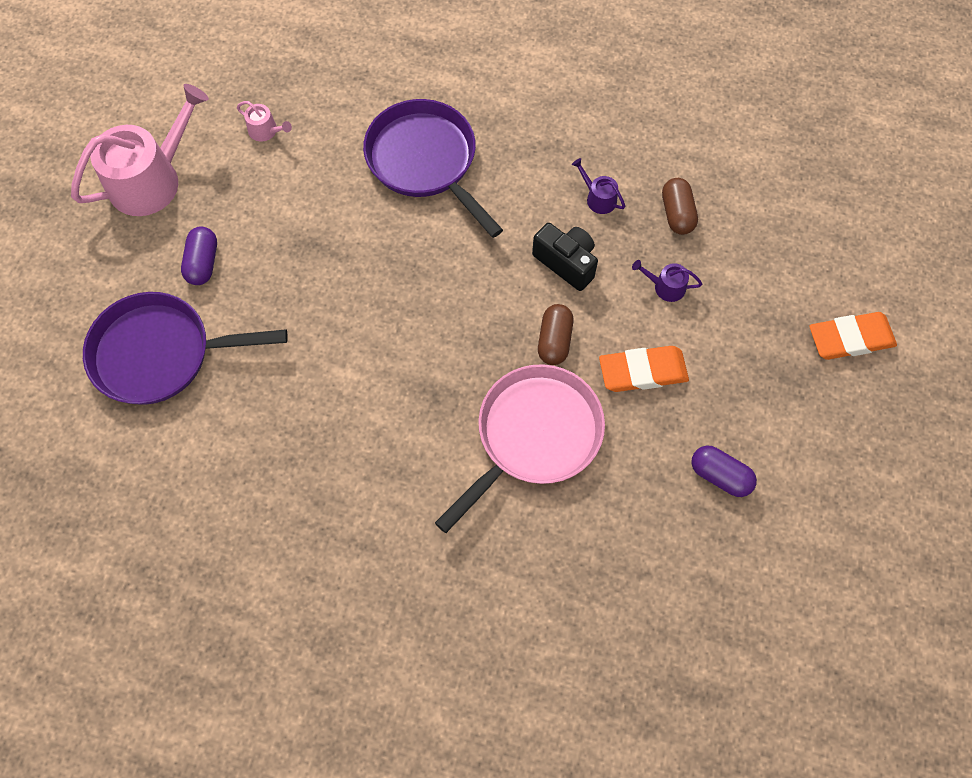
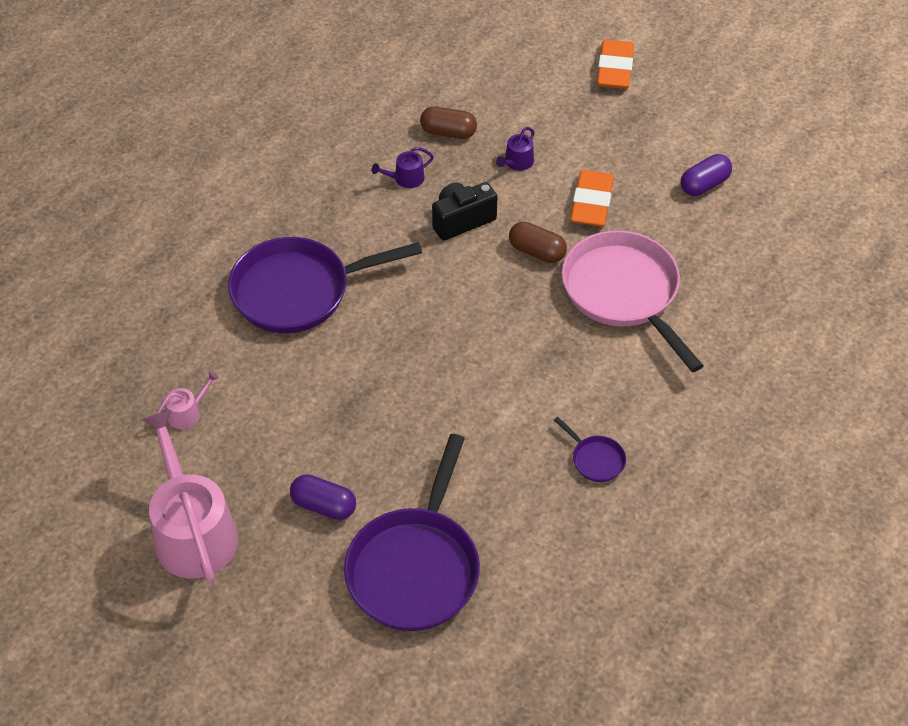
camera: 70 degrees left, 15 degrees down
none -> purple pan [554,417,626,482]

